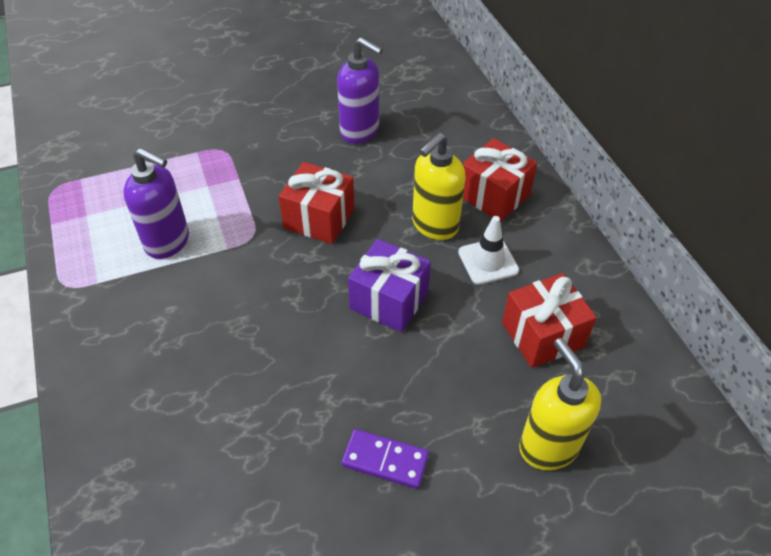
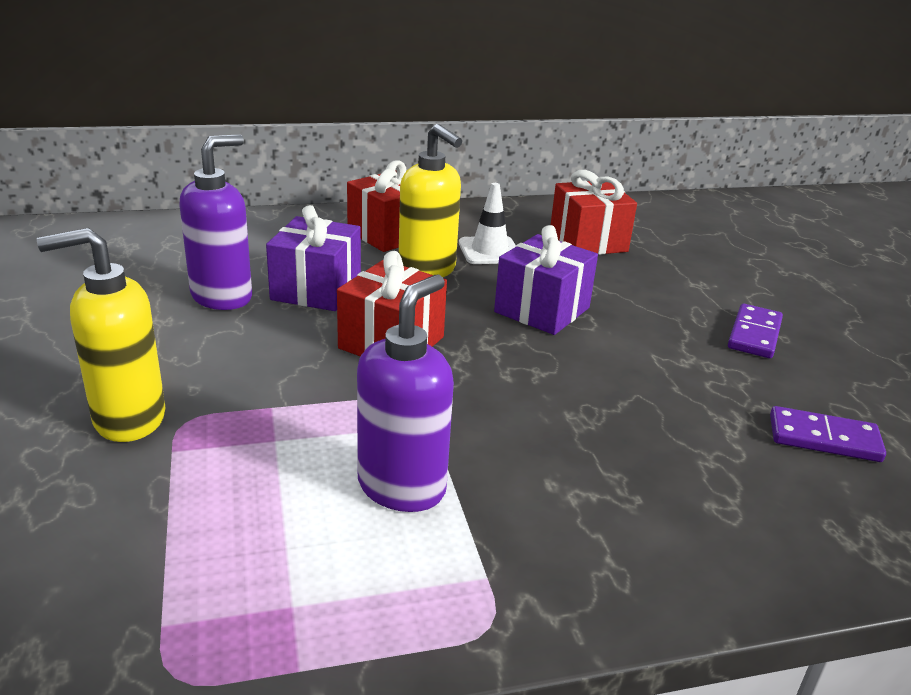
camera: 85 degrees left, 20 degrees down
yellow soap dispenser [519,338,601,470] -> yellow soap dispenser moved to [37,228,166,442]
none -> purple gift [266,205,361,311]
none -> purple domino [770,406,886,462]

